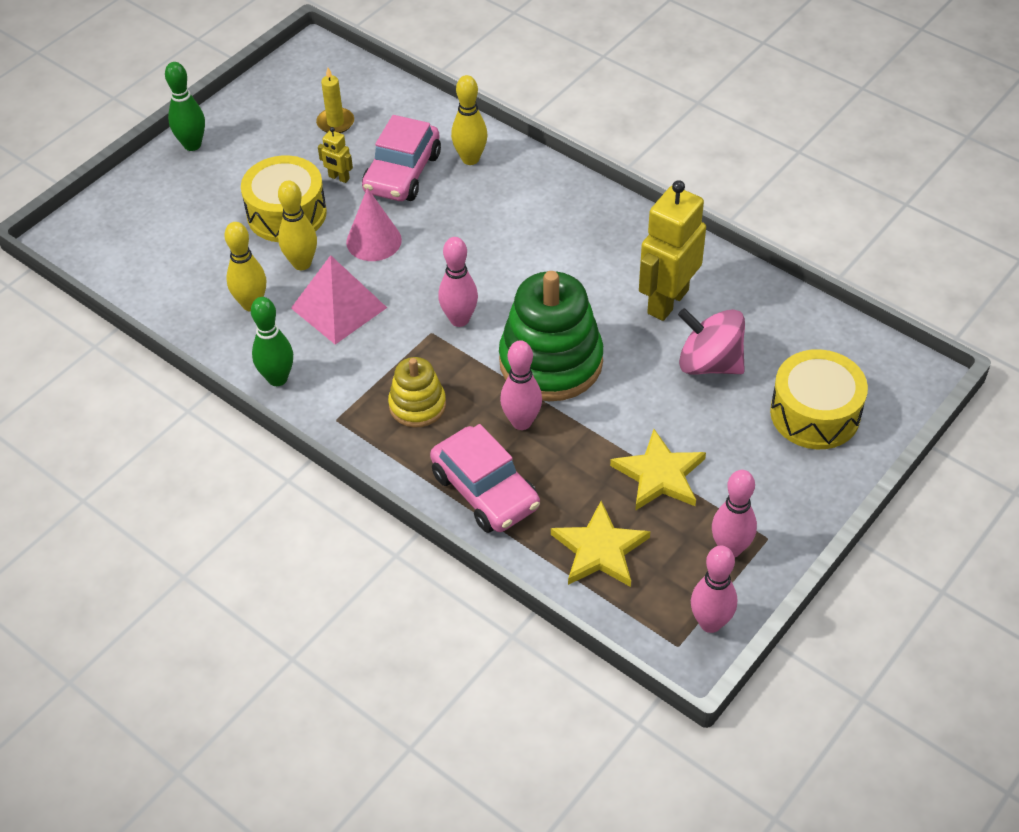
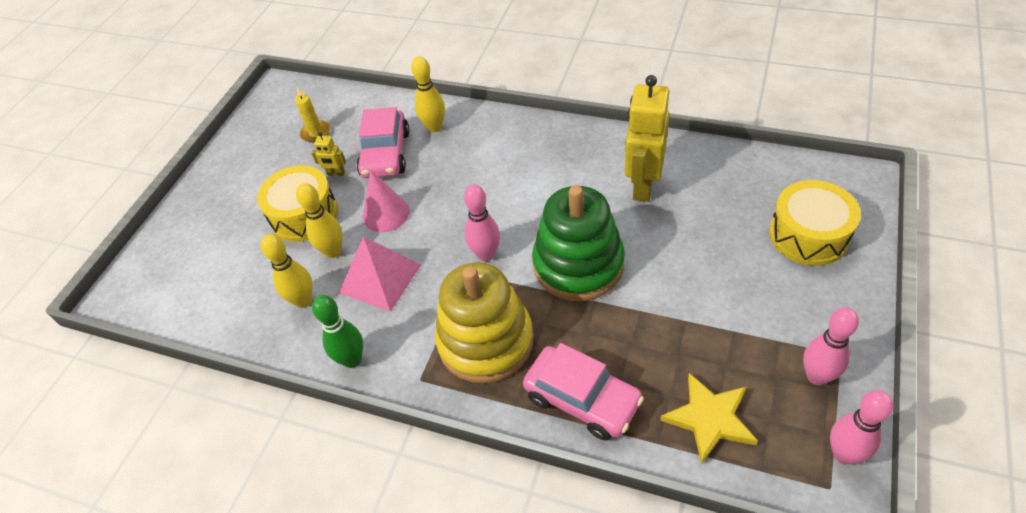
camera: 15 degrees left, 0 degrees up
green bowling pin [165,62,205,151] -> none
yellow stacking toy [388,357,446,428] -> yellow stacking toy [435,263,534,383], size x1.85
pink bowling pin [500,340,542,430] -> none
yellow star [610,429,706,511] -> none
pink spinning top [678,308,745,375] -> none

